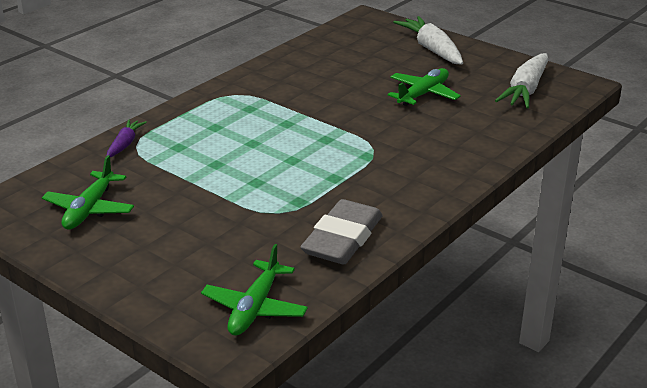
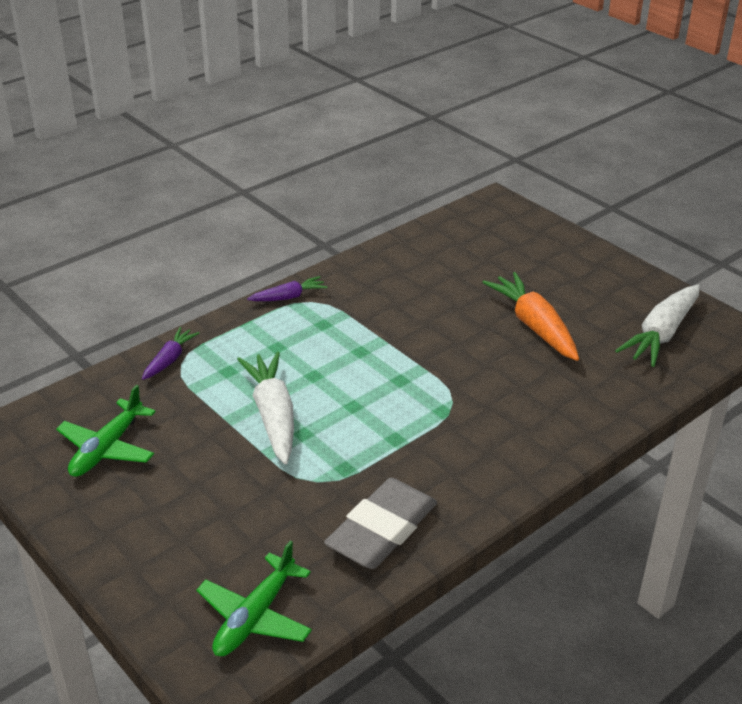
camera: 10 degrees right, 5 degrees up
green plane [387,68,461,106] -> orange carrot [482,272,579,361]
white carrot [393,16,463,65] -> white carrot moved to [237,351,294,464]
none -> purple carrot [247,276,327,301]

